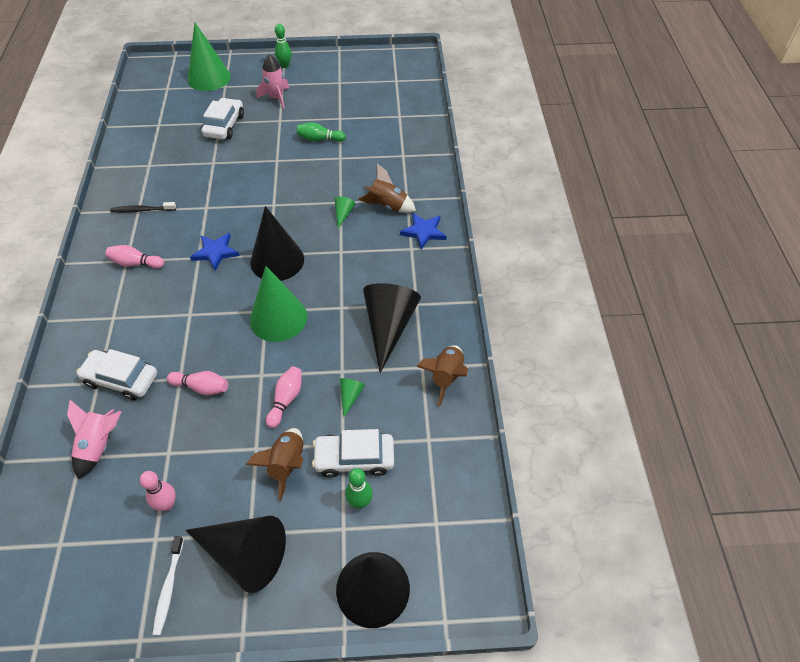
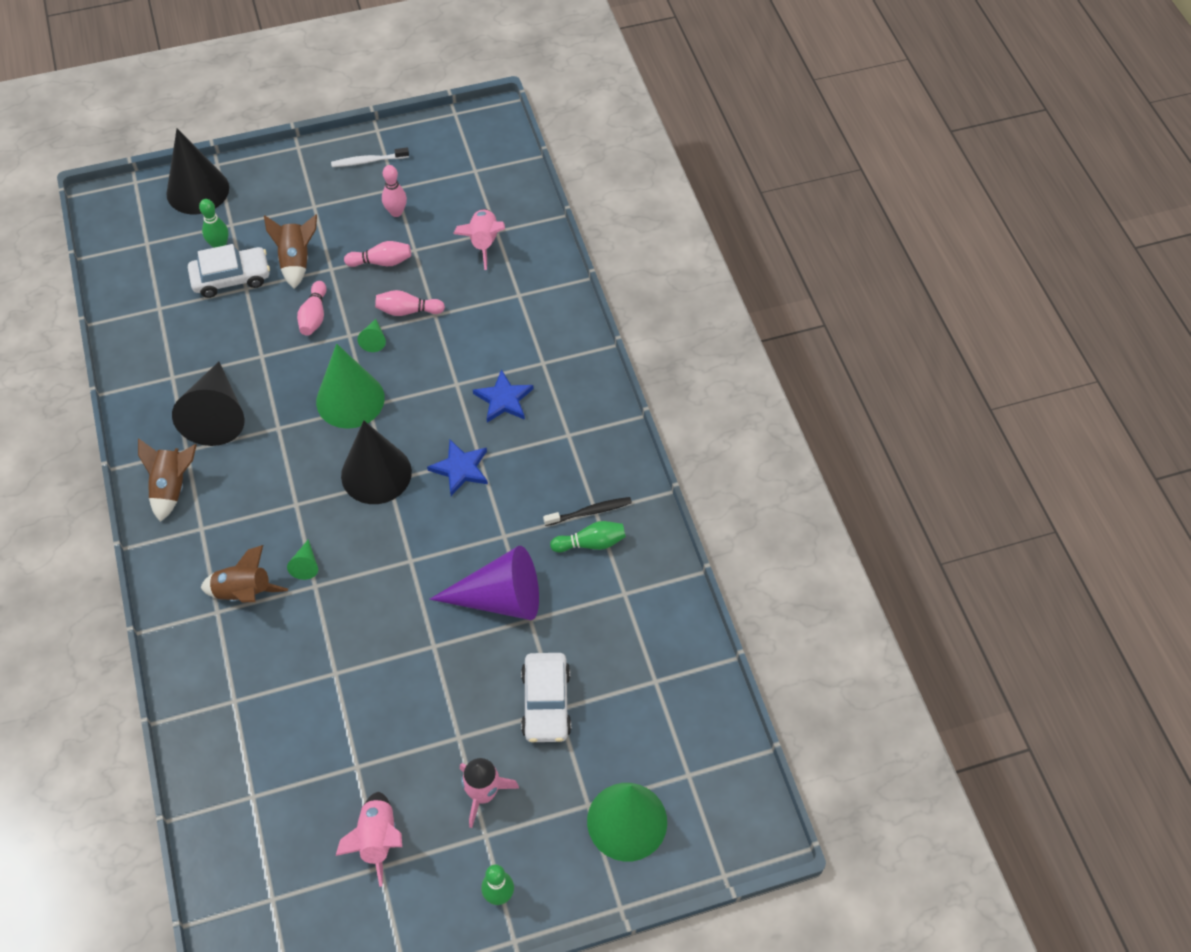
camera: 165 degrees right, 5 degrees up
white car [76,349,157,401] -> none
pink bowling pin [106,245,164,268] -> pink bowling pin moved to [344,241,411,267]
white toothbrush [152,536,184,636] -> white toothbrush turned 90 degrees counterclockwise [331,147,409,167]
black cone [186,516,286,593] -> none
green bowling pin [297,122,346,142] -> green bowling pin moved to [550,521,626,553]
green cone [340,378,365,417] -> green cone moved to [357,319,386,352]
blue star [400,213,447,250] -> blue star moved to [473,369,533,422]
brown rocket [416,345,468,406] -> brown rocket moved to [138,438,197,522]
none -> pink rocket [336,792,402,887]
none -> purple cone [430,546,539,620]

